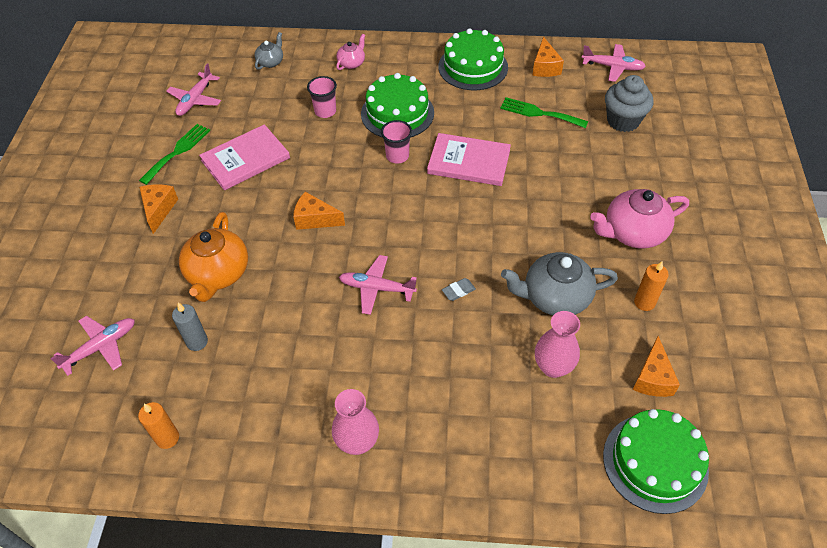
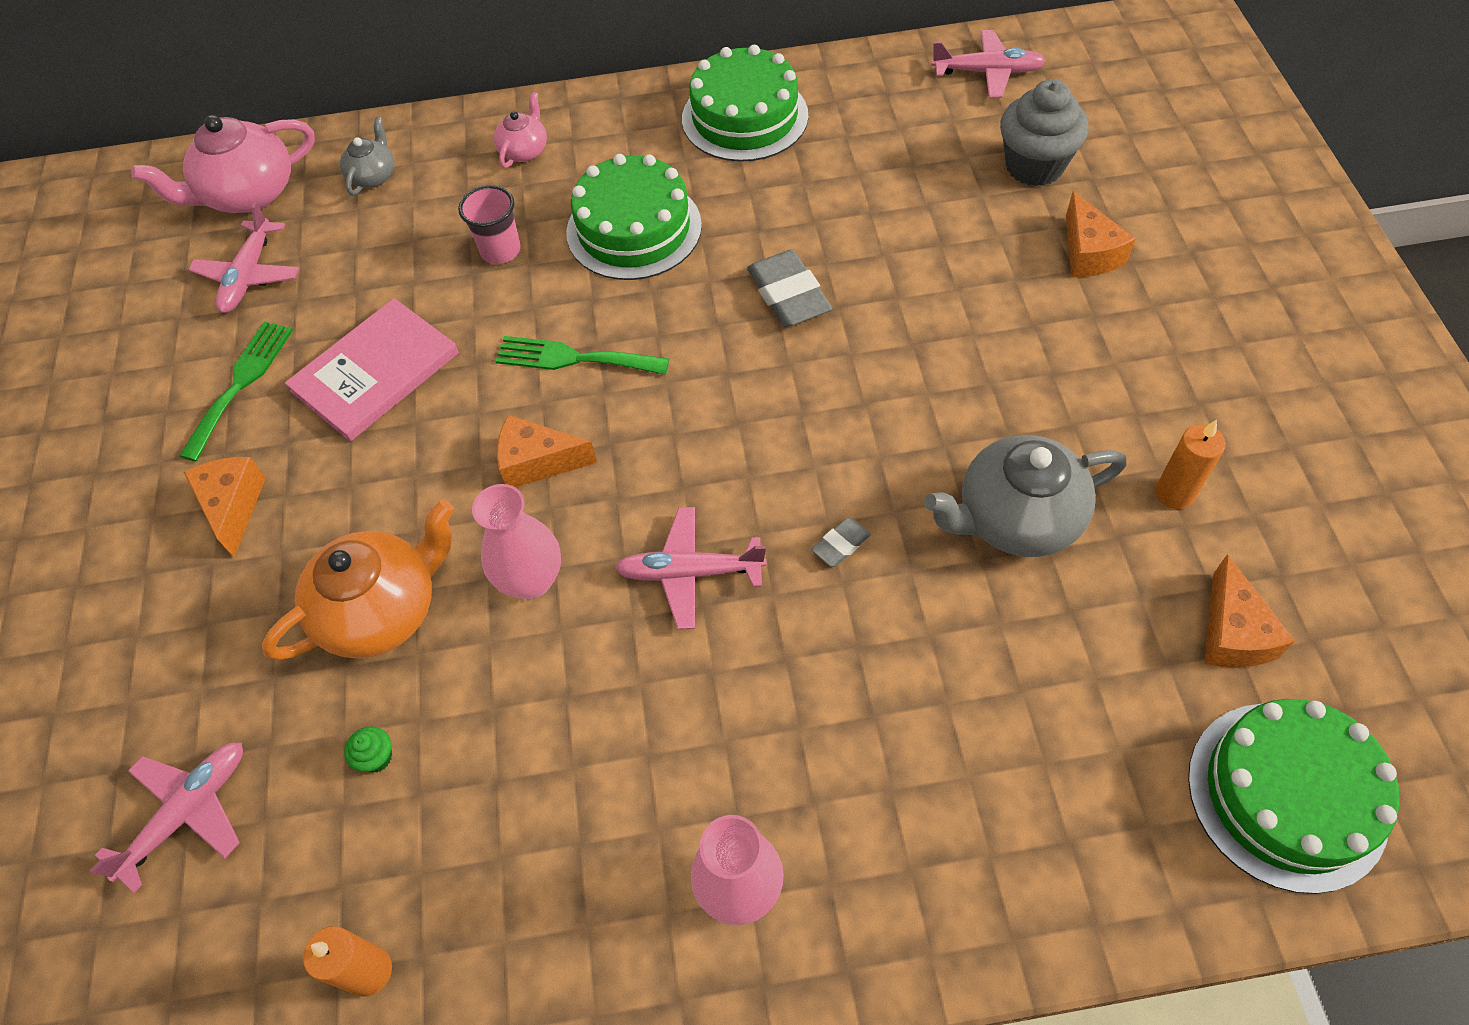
camera: 10 degrees left, 5 degrees up
grey candle [172,303,208,351] -> green cupcake [344,726,392,773]
orange teapot [179,212,248,302] -> orange teapot turned 120 degrees counterclockwise [262,500,454,660]
pink cup [381,120,412,164] -> none
pink book [427,133,511,186] -> grey eraser [747,250,832,327]
green fork [500,97,588,128] -> green fork moved to [495,336,669,375]
orange cheese [532,36,564,77] -> orange cheese moved to [1066,191,1136,277]
pink vase [535,311,580,378] -> pink vase moved to [472,484,561,599]
pink teapot [590,189,689,248] -> pink teapot moved to [131,115,315,213]

